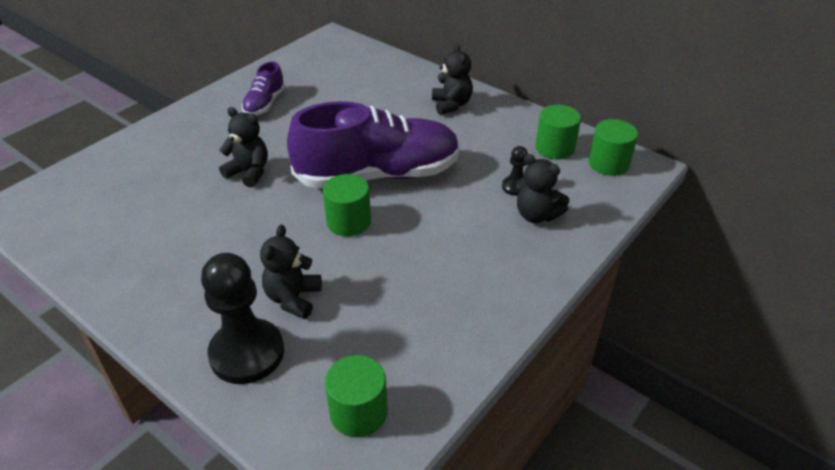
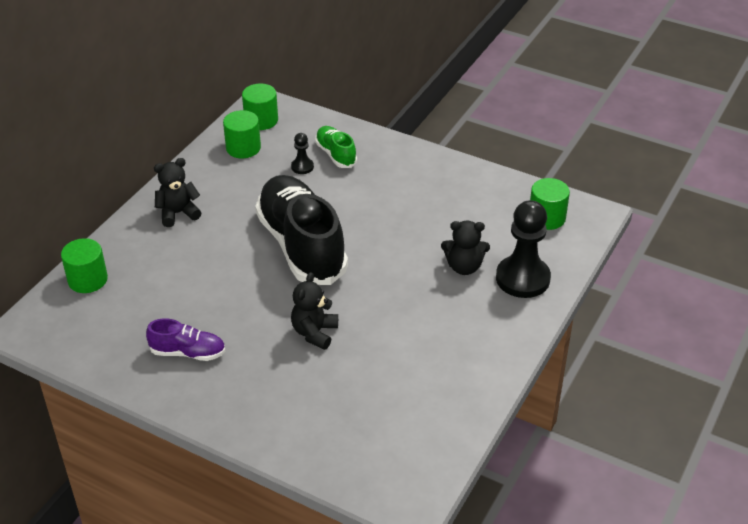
camera: 100 degrees left, 0 degrees up
purple shoe [287,101,460,189] -> black shoe [255,175,348,285]
green cylinder [323,174,371,236] -> green cylinder moved to [61,238,108,293]
black teddy bear [517,154,569,223] -> green shoe [315,126,357,168]

